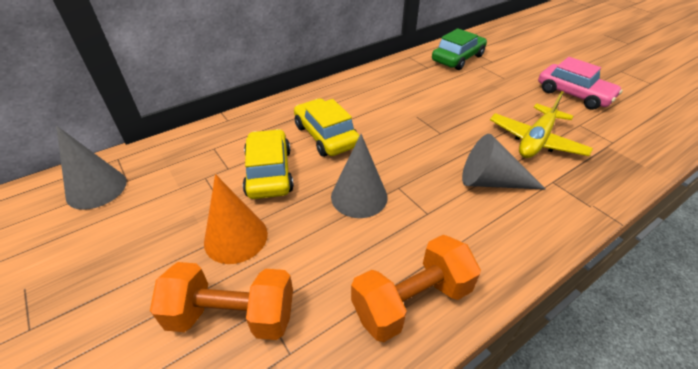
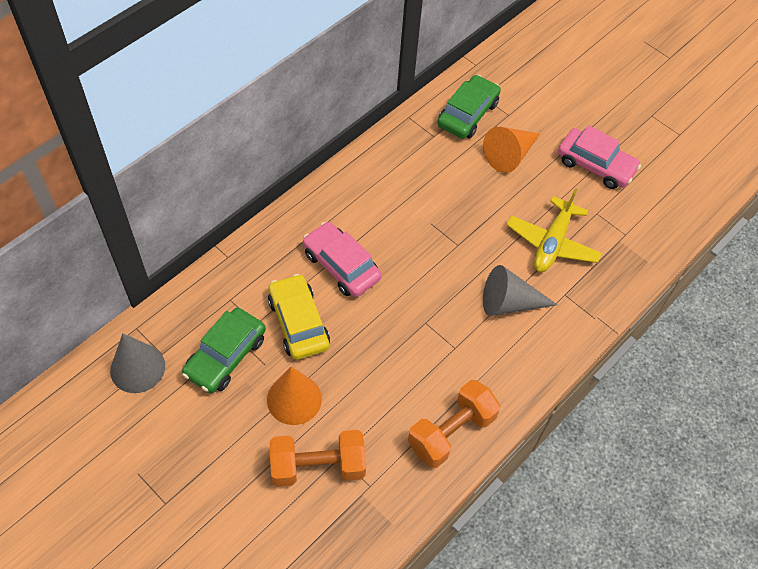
camera: 15 degrees left, 15 degrees up
yellow car [294,98,360,157] -> pink car [303,222,382,297]
grey cone [331,134,388,218] -> none
none -> green car [182,308,266,393]
none -> orange cone [483,127,540,173]

